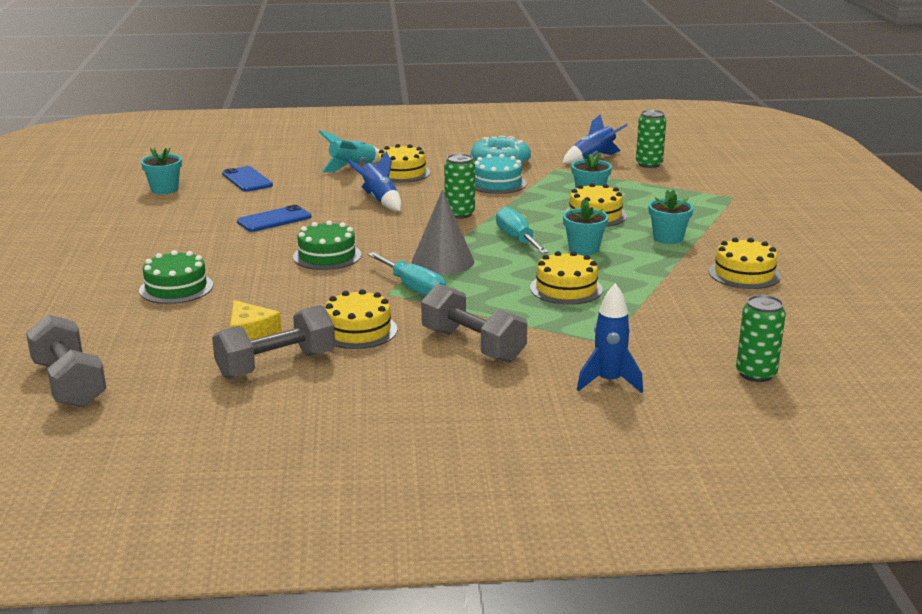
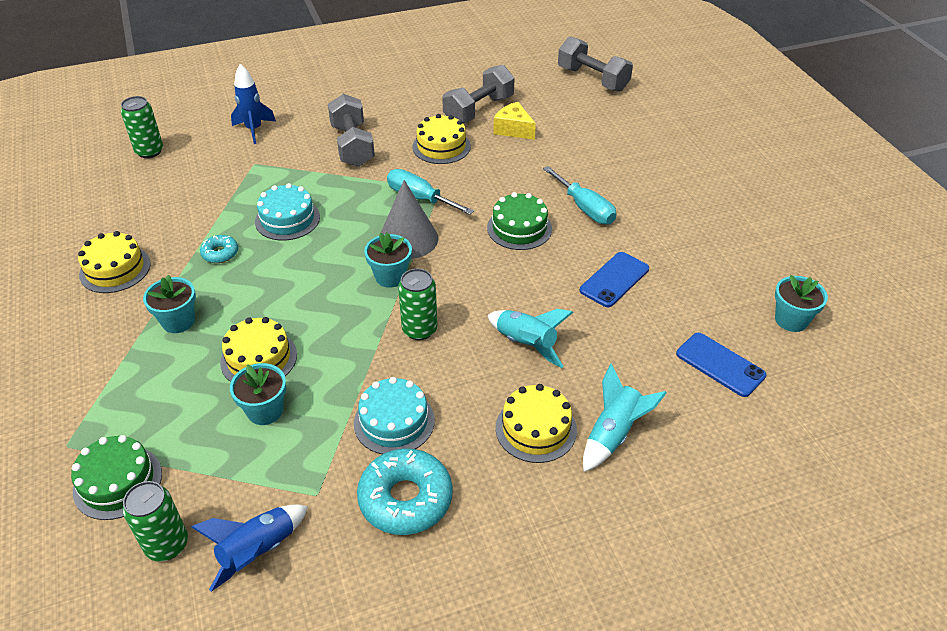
camera: 165 degrees right, 20 degrees up
green cake [139,250,213,304] -> green cake moved to [71,435,162,520]
blue rocket [346,151,401,211] -> turquoise rocket [487,309,574,368]
grey dumbbell [421,284,527,363] -> grey dumbbell turned 45 degrees clockwise [328,94,375,167]
turquoise screwdriver [496,206,549,254] -> turquoise screwdriver moved to [543,166,616,224]
yellow cake [530,251,603,305] -> turquoise cake [255,183,320,240]
turquoise flower pot [563,199,609,255] -> turquoise flower pot moved to [364,232,412,288]
none -> turquoise donut [200,235,238,263]

